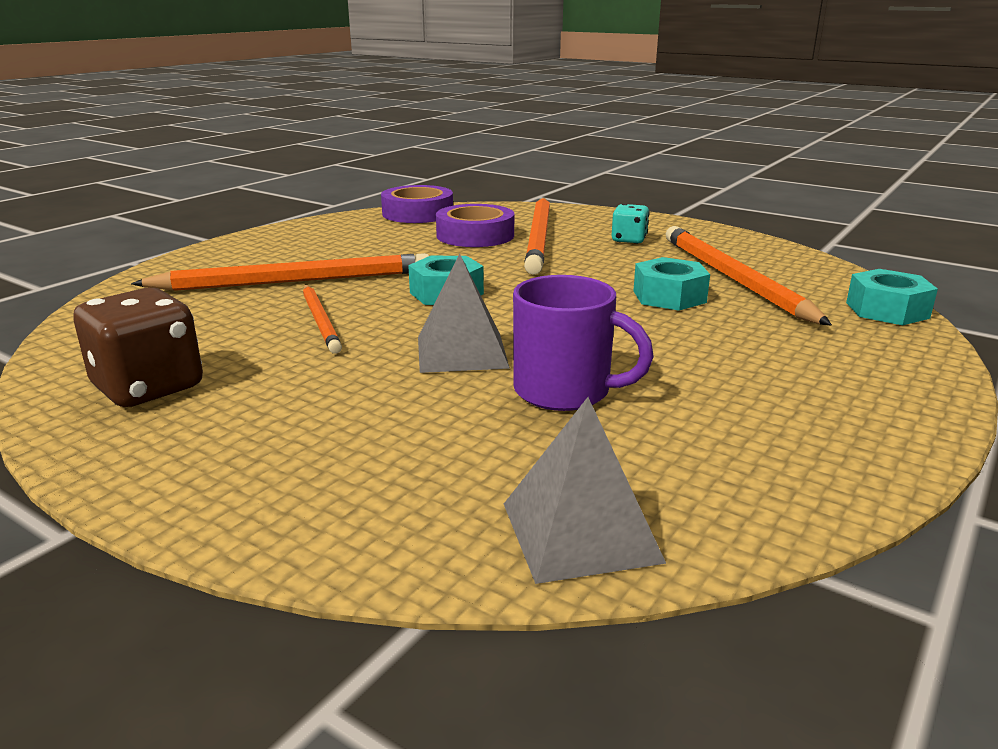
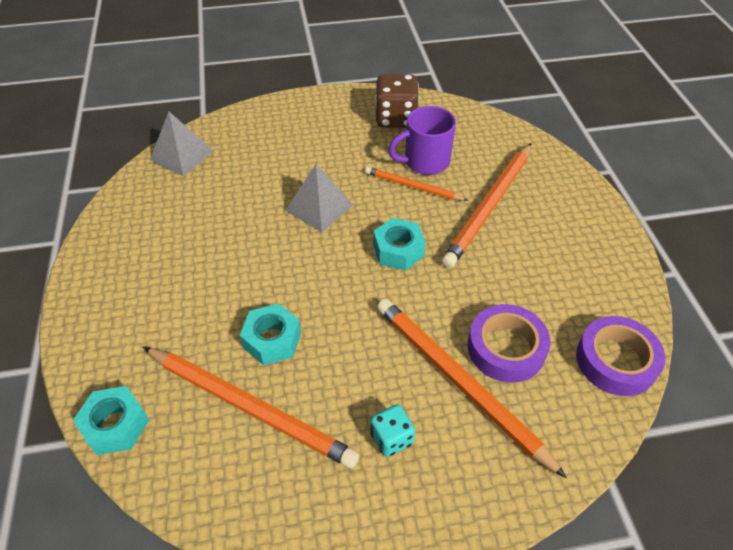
camera: 135 degrees right, 25 degrees up
purple mug [513,275,654,411] -> purple mug moved to [388,106,456,175]

